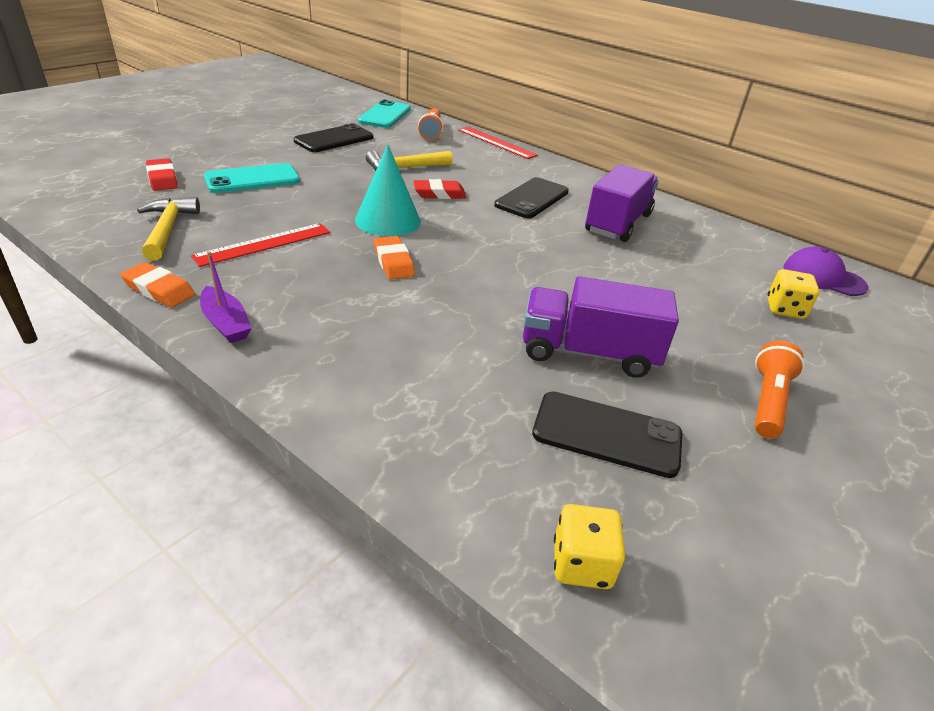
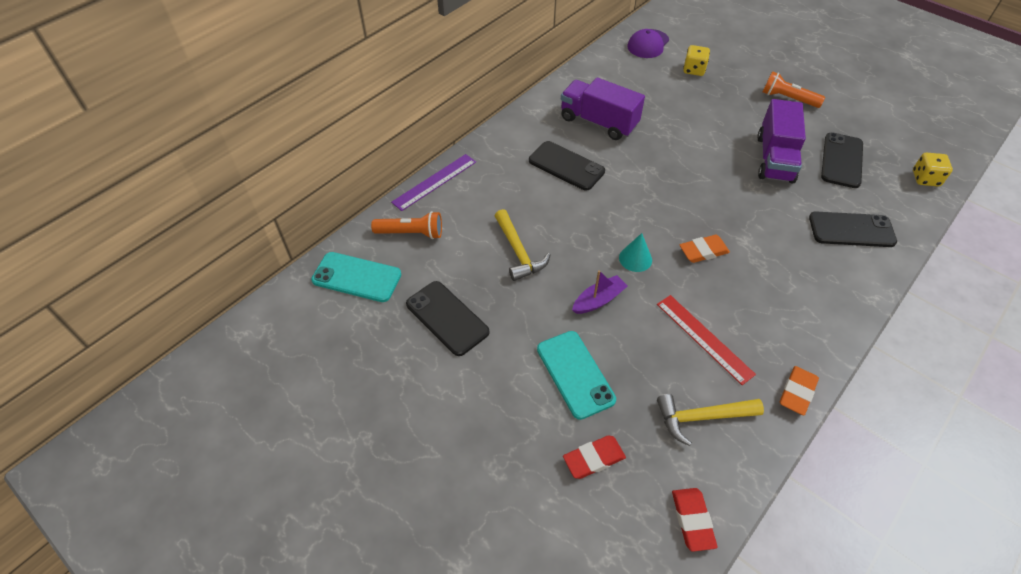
camera: 85 degrees left, 15 degrees up
purple boat [200,251,252,343] -> purple boat moved to [572,270,628,314]
turquoise cone [355,144,421,236] -> turquoise cone [619,233,652,272], size x0.59
red eraser [414,179,467,199] -> red eraser moved to [672,488,718,552]
red ruler [458,126,538,159] -> purple ruler [391,154,476,211]
none -> black phone [809,211,897,247]

